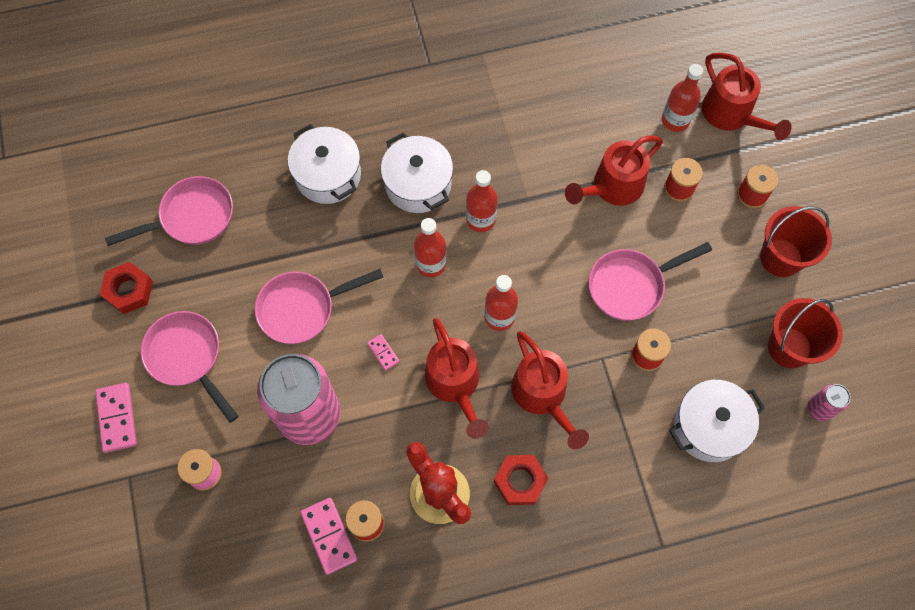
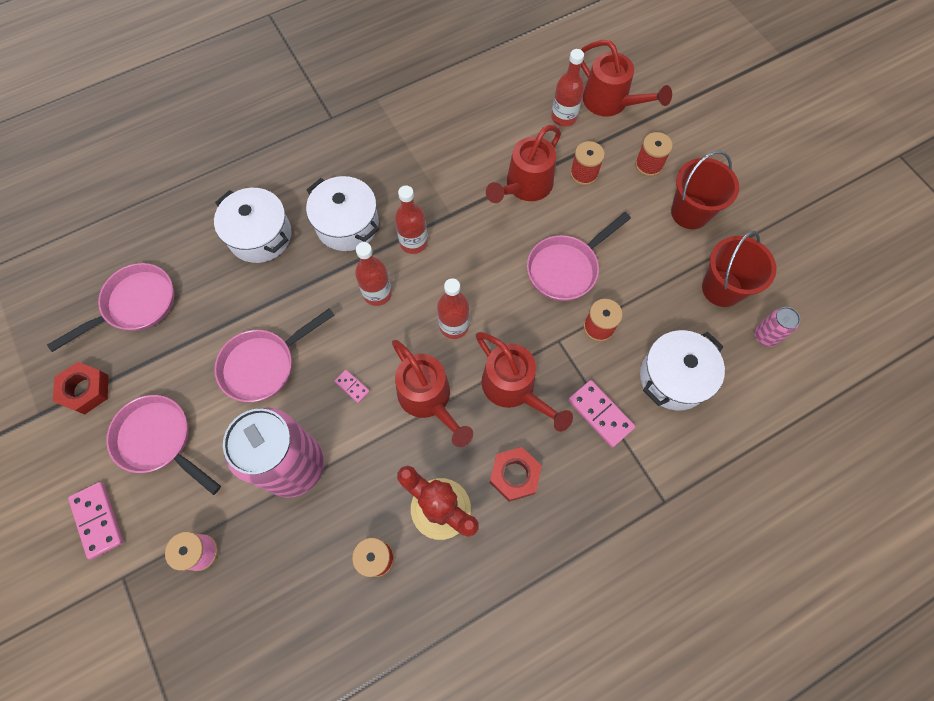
camera: 15 degrees left, 0 degrees up
pink domino [300,498,357,575] -> pink domino moved to [568,380,635,447]

